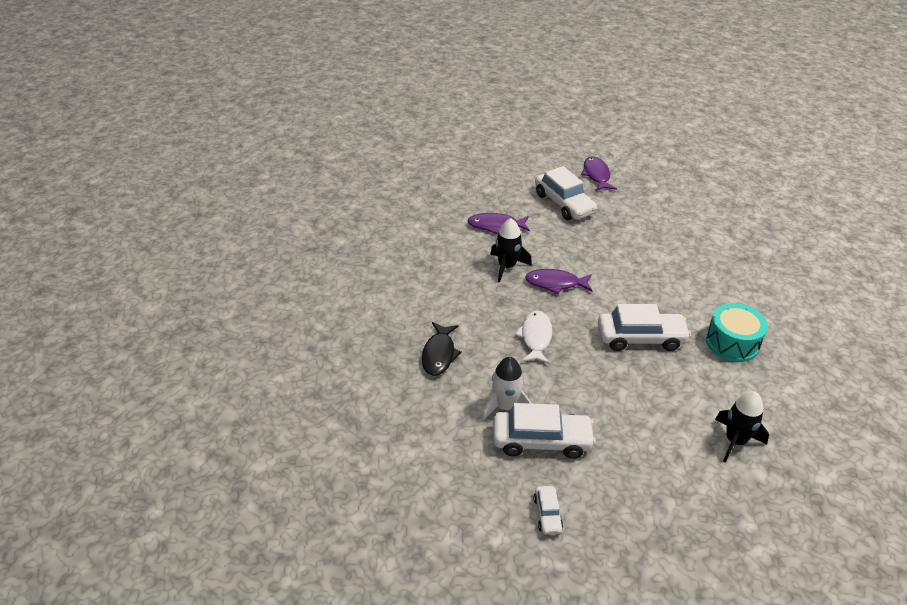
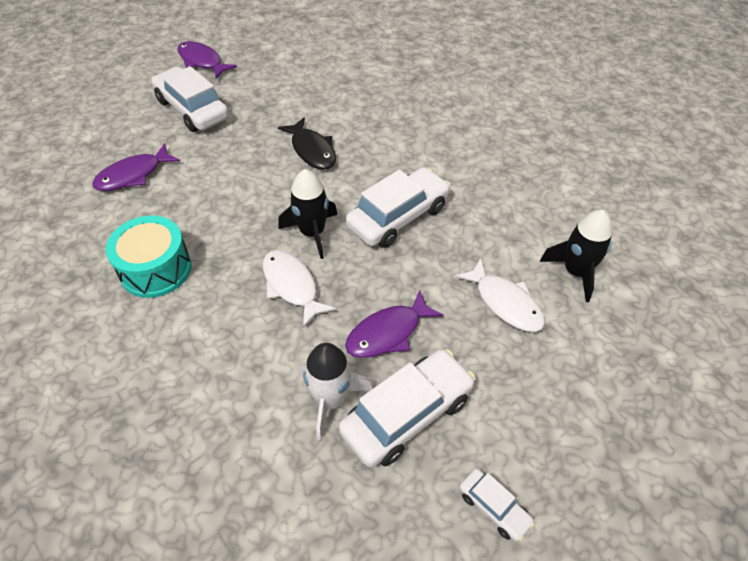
camera: 40 degrees left, 10 degrees up
black fish [422,322,462,376] -> black fish moved to [278,117,336,170]
black rocket [490,218,532,282] -> black rocket moved to [278,169,338,259]
purple fish [525,269,592,294] -> purple fish moved to [345,290,444,358]
white car [535,166,597,220] -> white car turned 150 degrees counterclockwise [152,66,229,132]
turquoise drum [706,303,768,362] -> turquoise drum moved to [106,216,192,298]
none -> white fish [455,258,545,332]

